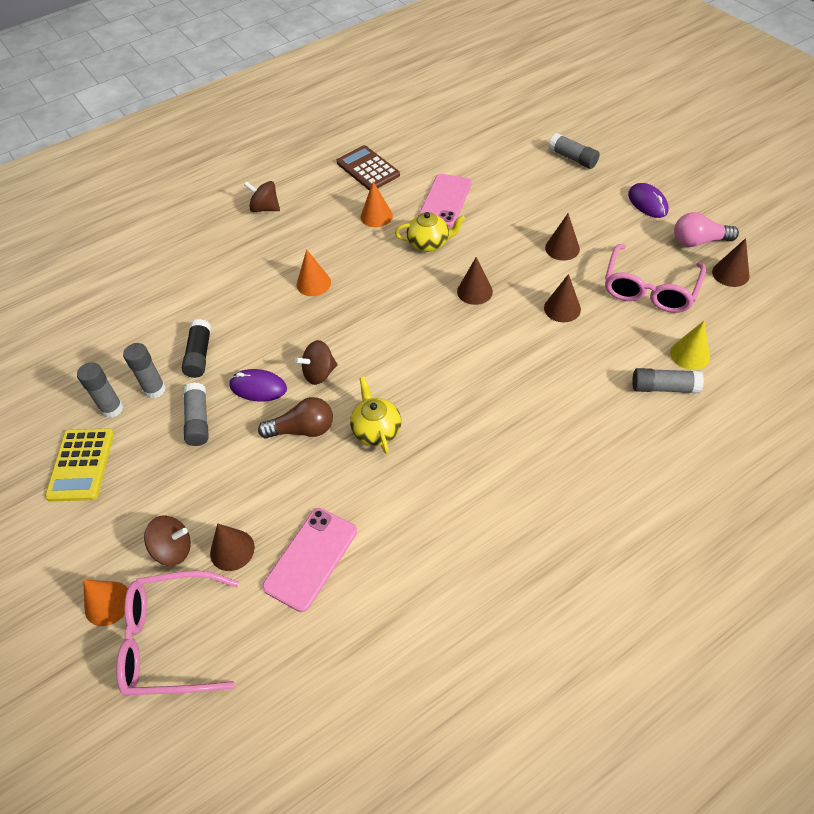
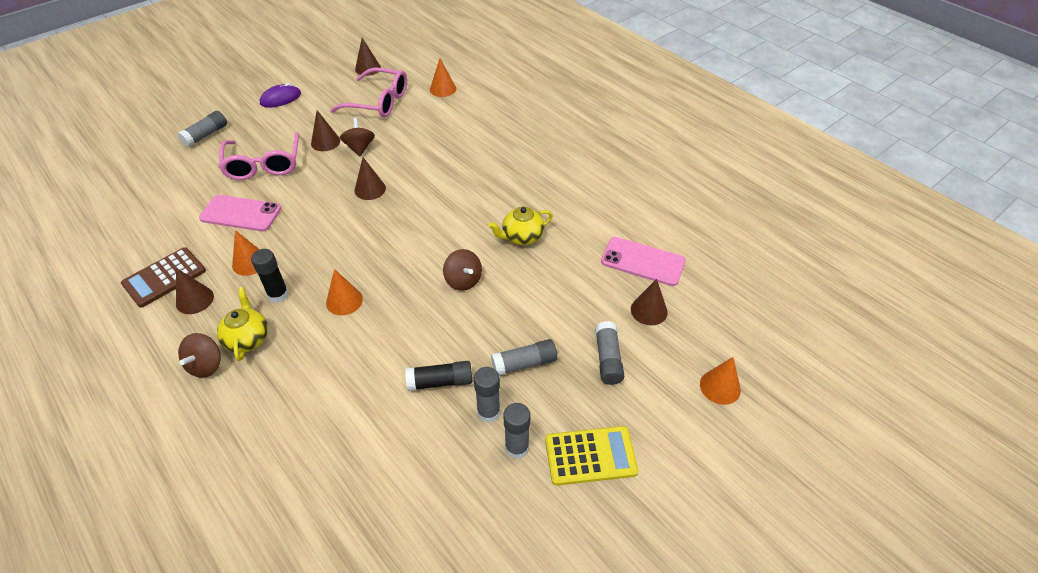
camera: 100 degrees left, 5 degrees down
pink glasses [116,571,239,696] -> pink glasses moved to [219,132,299,180]
brown spinning top [144,516,191,566] -> brown spinning top moved to [340,118,375,156]
purple mouse [229,369,287,402] -> none
brown light bulb [258,397,333,439] -> none
yellow teapot [395,212,465,252] -> yellow teapot moved to [217,287,268,361]
brown cone [544,274,581,322] -> brown cone moved to [176,268,214,314]
grey glue stick [632,368,704,393] -> grey glue stick moved to [595,321,624,385]
yellow cone [670,321,710,370] -> orange cone [430,58,456,97]
pink light bulb [674,212,739,247] -> none
none -> black glue stick [251,249,289,303]

